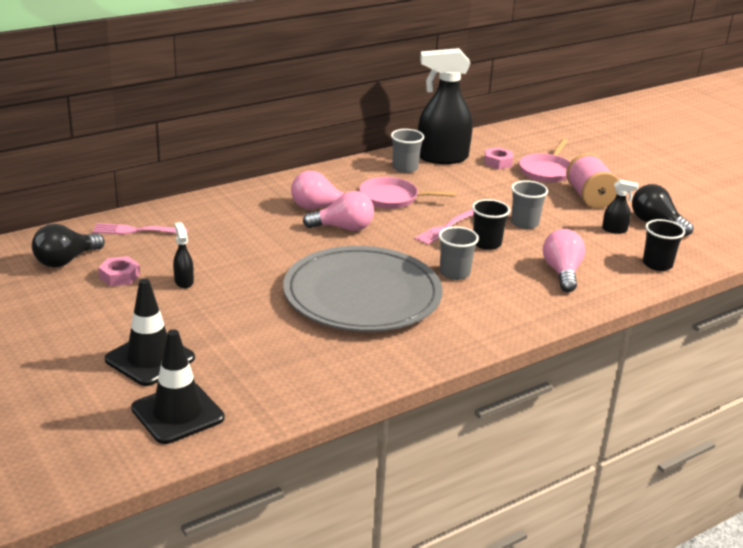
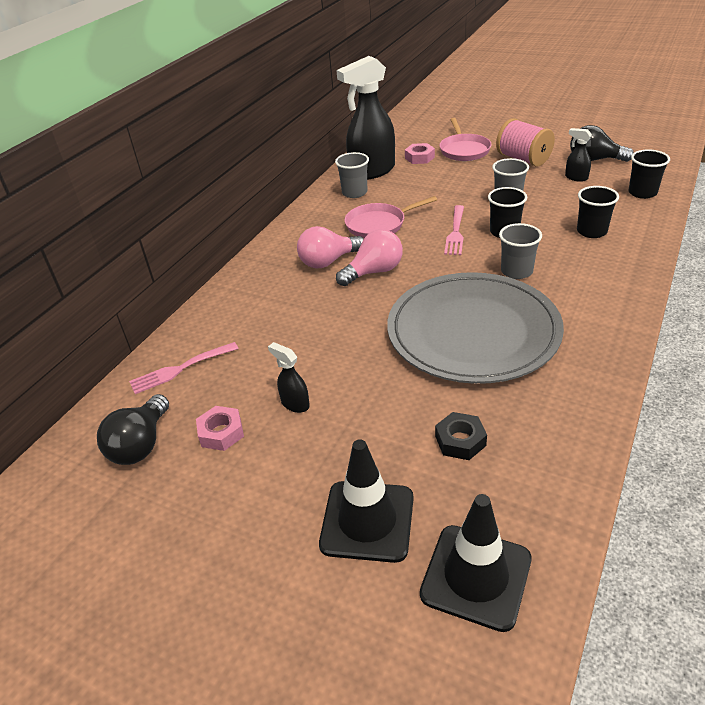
camera: 25 degrees left, 10 degrees up
pink light bulb [543,229,585,292] -> black cup [577,186,619,238]
black spray bottle [602,179,639,234] -> black spray bottle turned 120 degrees counterclockwise [565,128,592,182]
none -> black nut [435,412,487,460]

